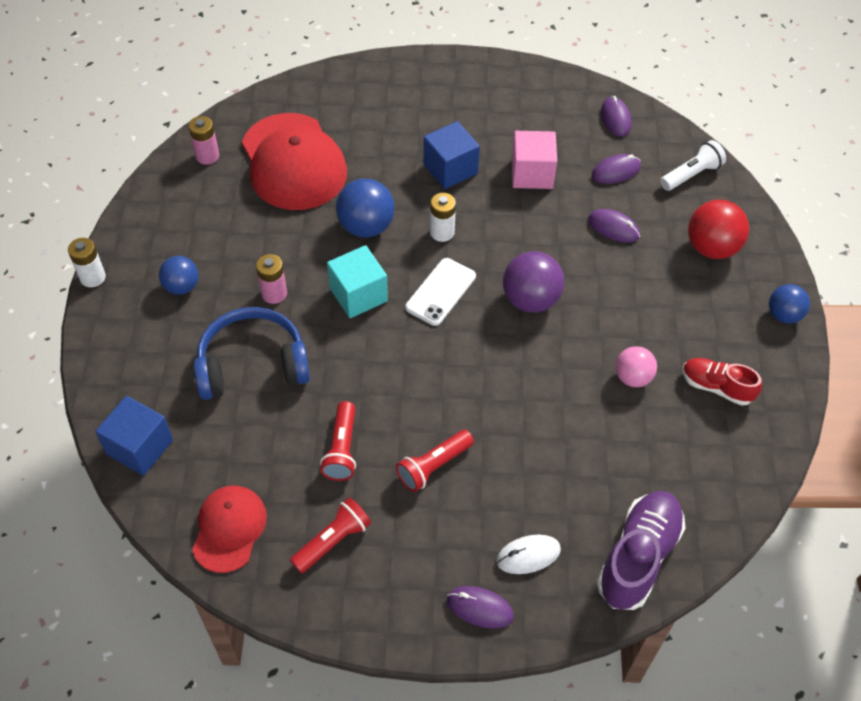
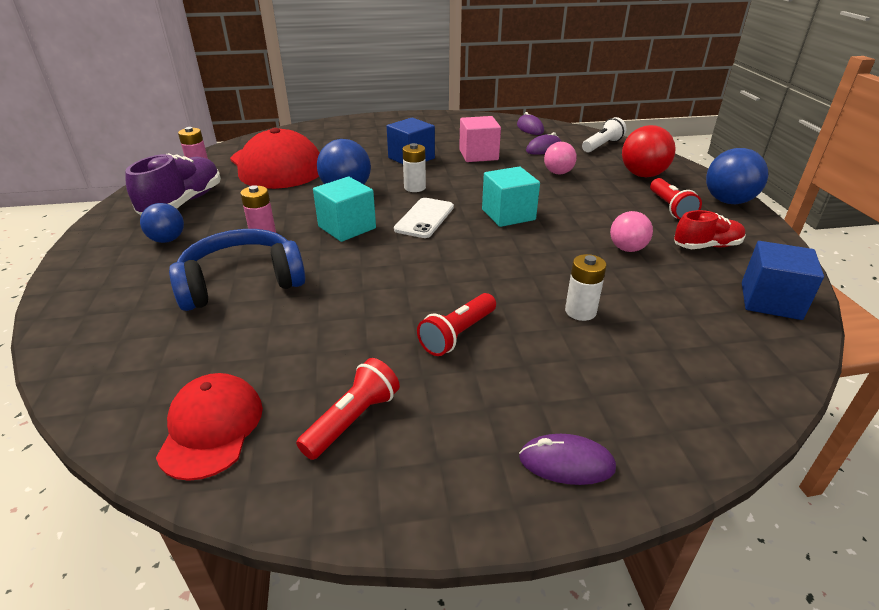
camera: 10 degrees left, 20 degrees down
white battery [68,238,106,287] -> white battery moved to [565,254,607,321]
blue cube [95,396,173,476] -> blue cube moved to [742,241,824,320]
red flashlight [320,401,356,481] -> red flashlight moved to [650,178,702,220]
white mouse [496,535,561,574] -> none
purple ball [503,251,564,313] -> turquoise cube [482,166,540,227]
purple mouse [588,209,640,243] -> pink ball [544,142,577,174]
purple shoe [597,491,685,610] -> purple shoe moved to [125,153,221,215]
red shoe [682,358,762,406] -> red shoe turned 150 degrees clockwise [674,210,746,249]
blue ball [769,284,810,324] -> blue ball [706,148,768,204], size x1.55

